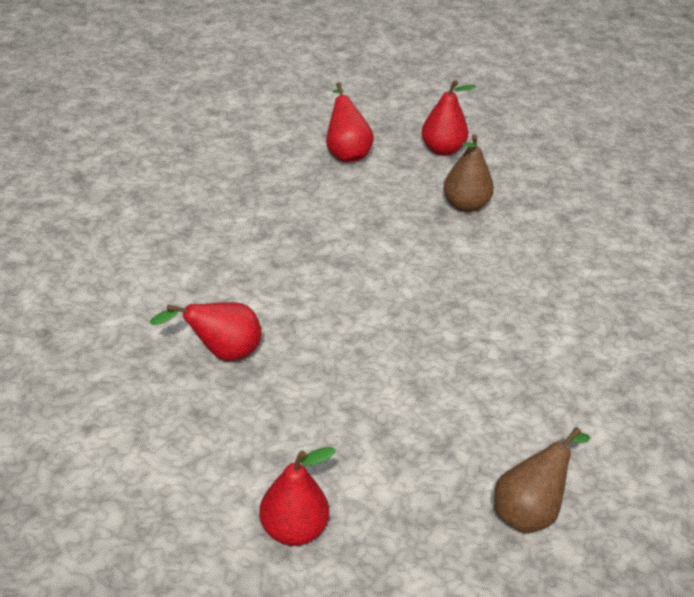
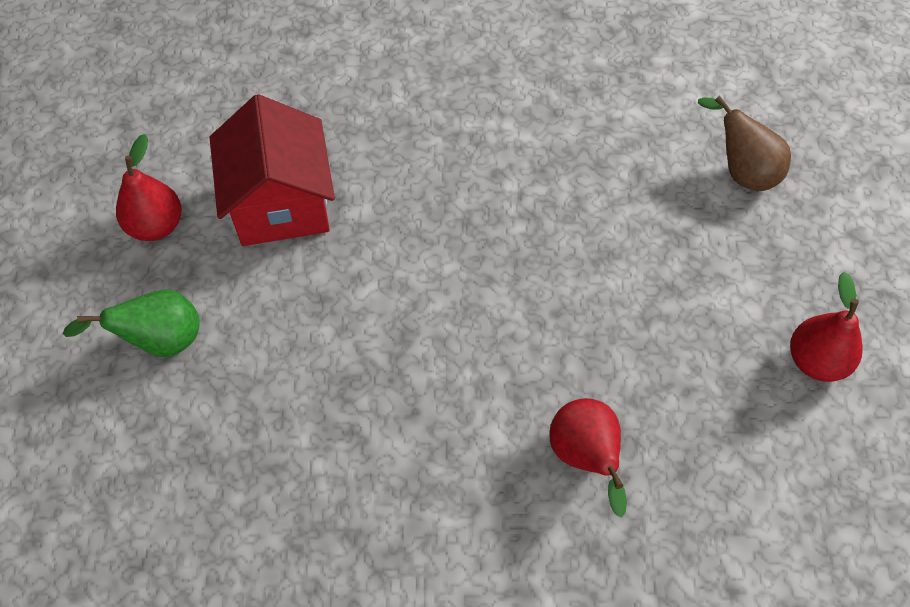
camera: 90 degrees left, 20 degrees up
red pear [326,82,374,162] -> green pear [63,289,200,357]
brown pear [443,134,494,212] -> red house [209,94,335,246]

